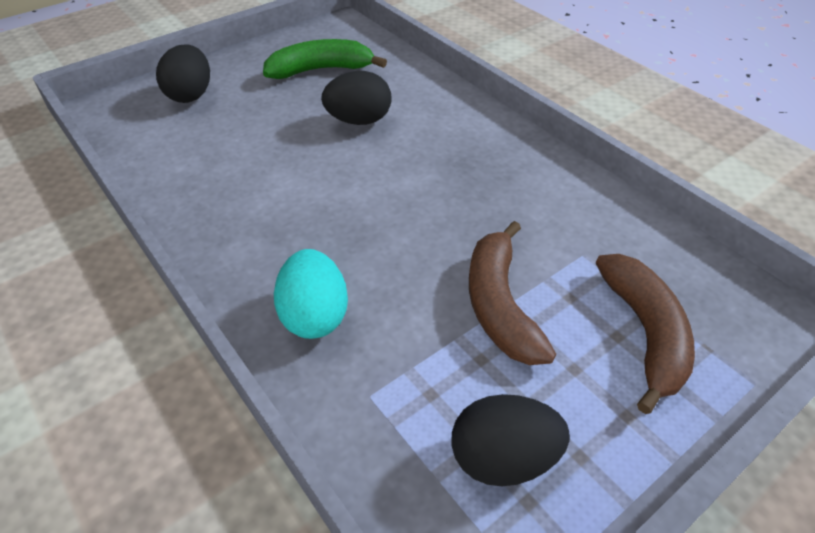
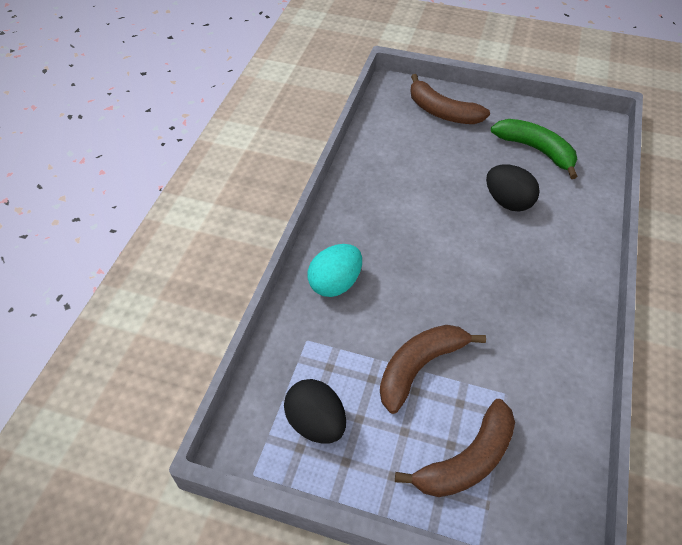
camera: 55 degrees right, 5 degrees up
black egg [156,44,210,103] -> brown banana [411,74,490,124]

